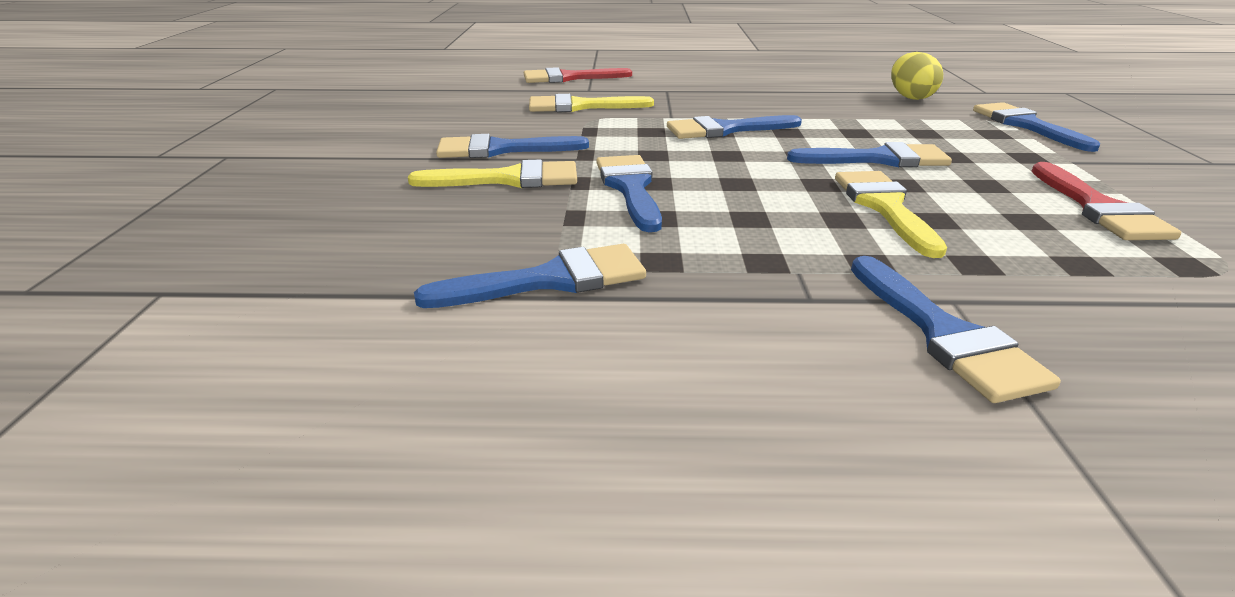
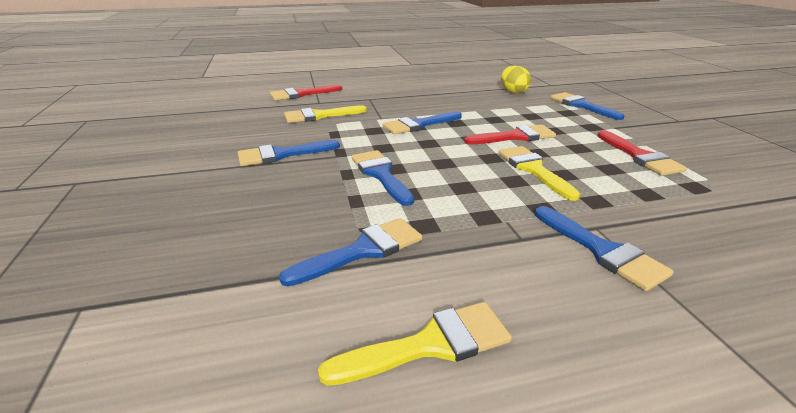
camera: 15 degrees left, 0 degrees up
yellow brush [408,159,577,188] -> yellow brush moved to [318,302,512,386]
blue brush [787,142,952,167] -> red brush [464,124,556,144]

